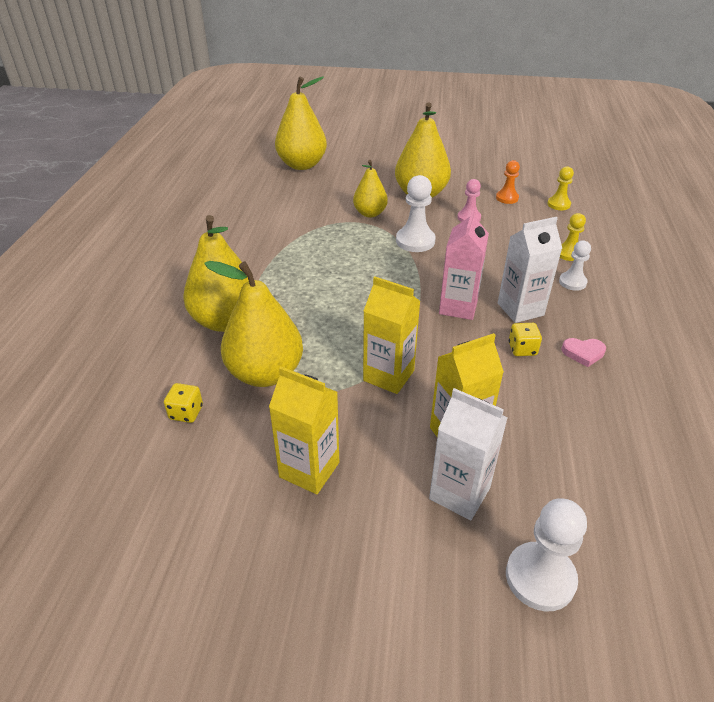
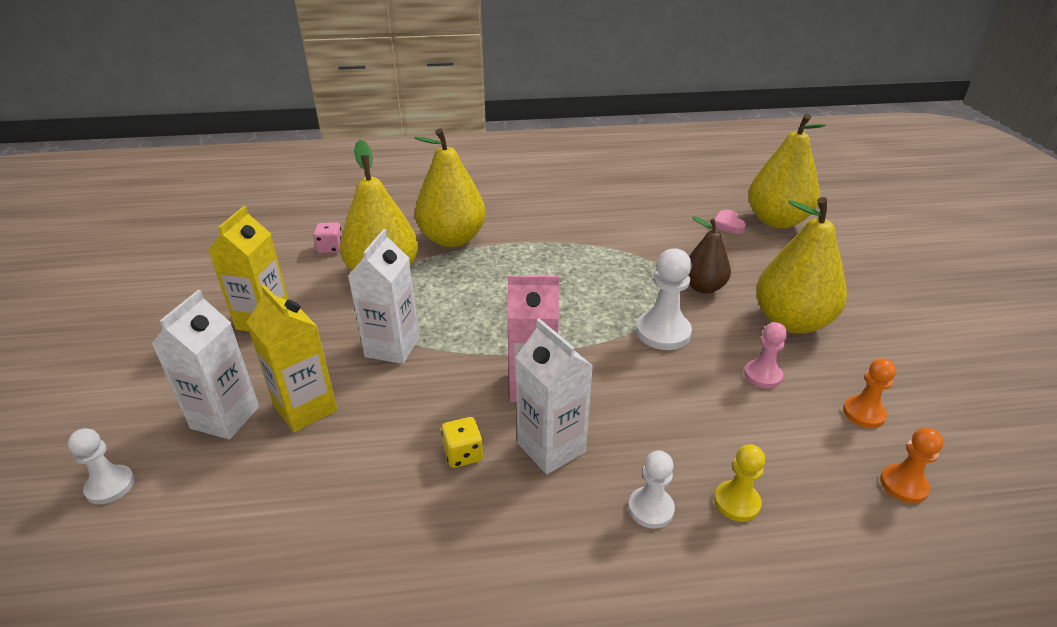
camera: 75 degrees right, 5 degrees down
yellow dice [164,383,203,423] -> pink dice [313,223,342,253]
yellow pear [353,160,388,217] -> brown pear [689,216,731,294]
yellow carton [363,277,421,394] -> white carton [348,229,419,364]
white pawn [506,498,587,612] -> white pawn [68,428,135,504], size x0.63
yellow pawn [547,166,574,210] -> orange pawn [880,427,943,503]
pink heart [562,338,606,367] -> pink heart moved to [712,210,746,234]

